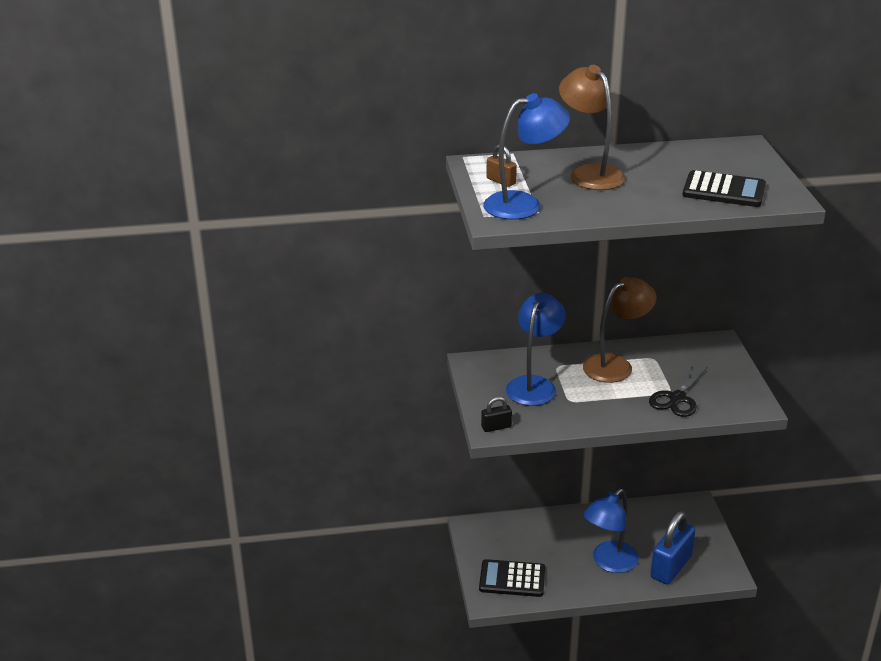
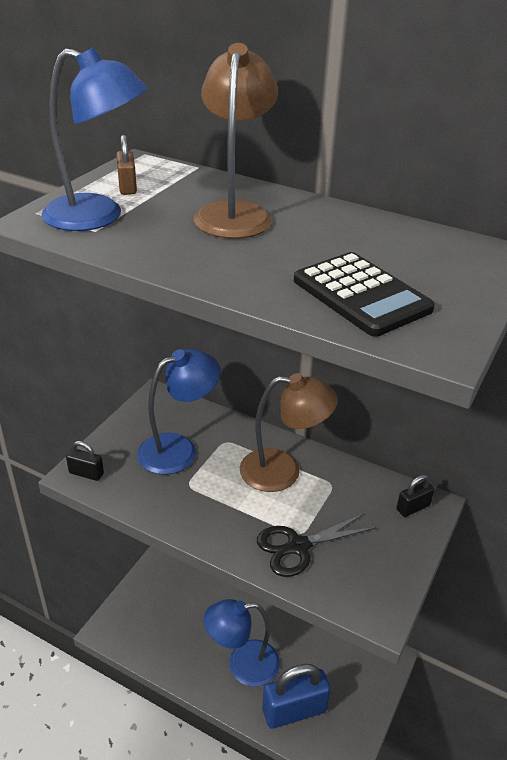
camera: 35 degrees right, 5 degrees up
black calculator [479,559,545,597] -> none
none -> black padlock [396,475,435,517]

